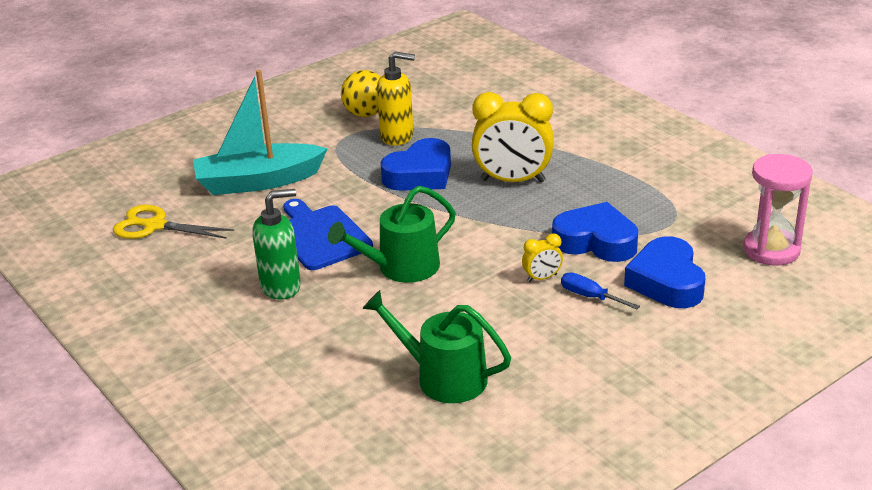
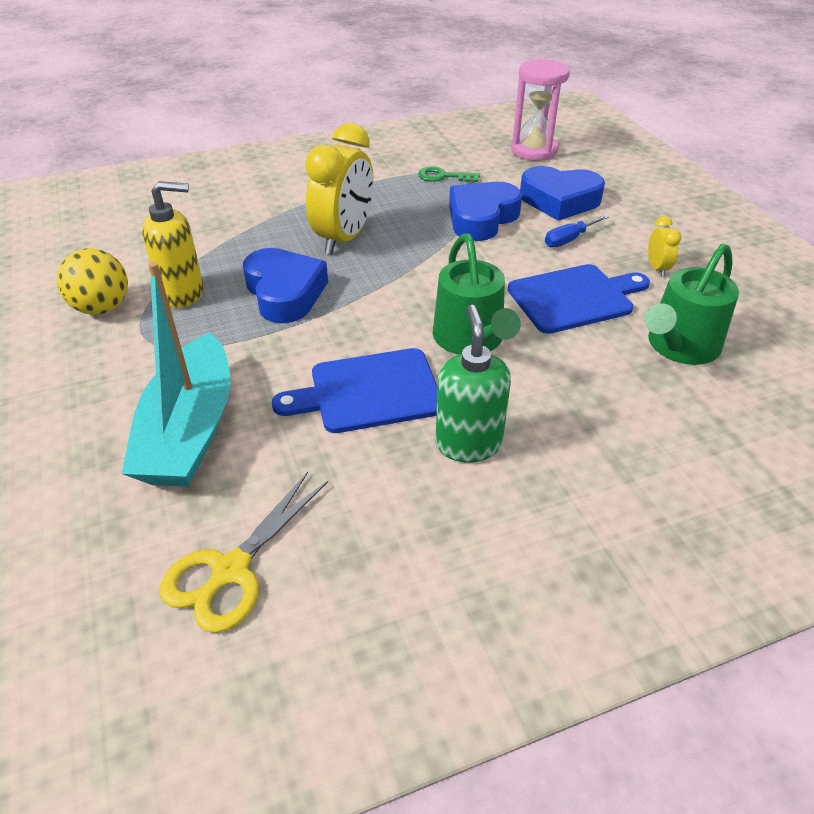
camera: 75 degrees left, 10 degrees up
yellow soap dispenser [377,52,415,146] -> yellow soap dispenser turned 60 degrees clockwise [142,181,204,308]
yellow clock [522,234,563,282] -> yellow clock moved to [648,216,681,277]
none -> green key [418,166,480,182]
none -> blue cutting board [508,264,650,334]

